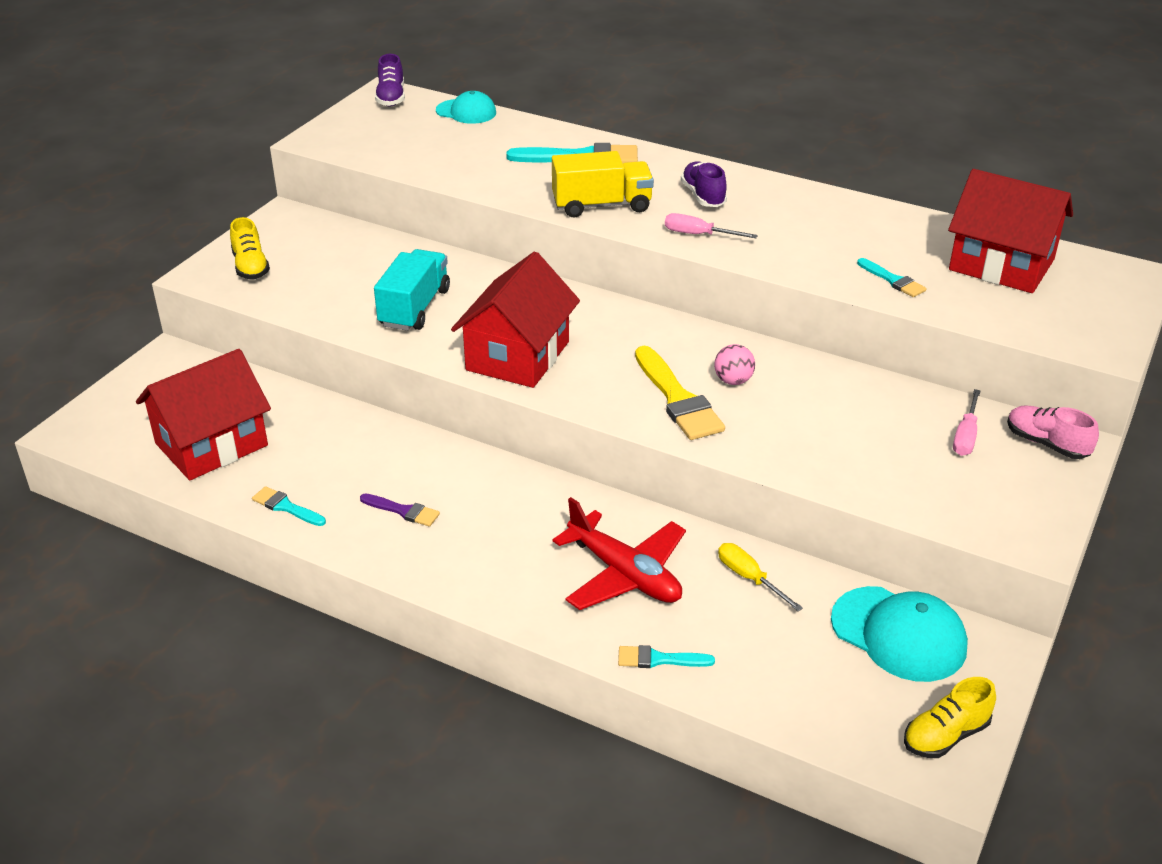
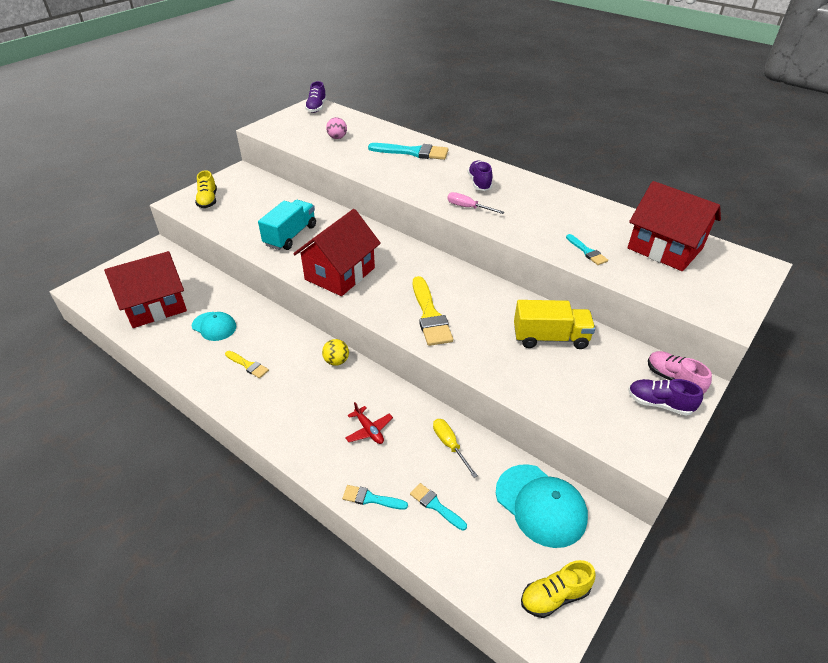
camera: 10 degrees right, 5 degrees up
turquoise brush [252,486,326,526] -> turquoise brush moved to [410,483,467,531]
purple brush [360,494,440,527] -> yellow brush [225,351,269,378]
turquoise cap [436,91,496,124] -> turquoise cap moved to [192,312,236,341]
yellow truck [552,151,654,218] -> yellow truck moved to [514,300,595,349]
red plane [552,497,686,610] -> red plane [345,402,393,444], size x0.51
pink ball [714,344,755,385] -> pink ball moved to [326,117,347,139]
pink screwdriver [953,389,981,456] -> none
none -> yellow ball [322,339,349,366]
none -> purple shoe [628,379,703,416]

